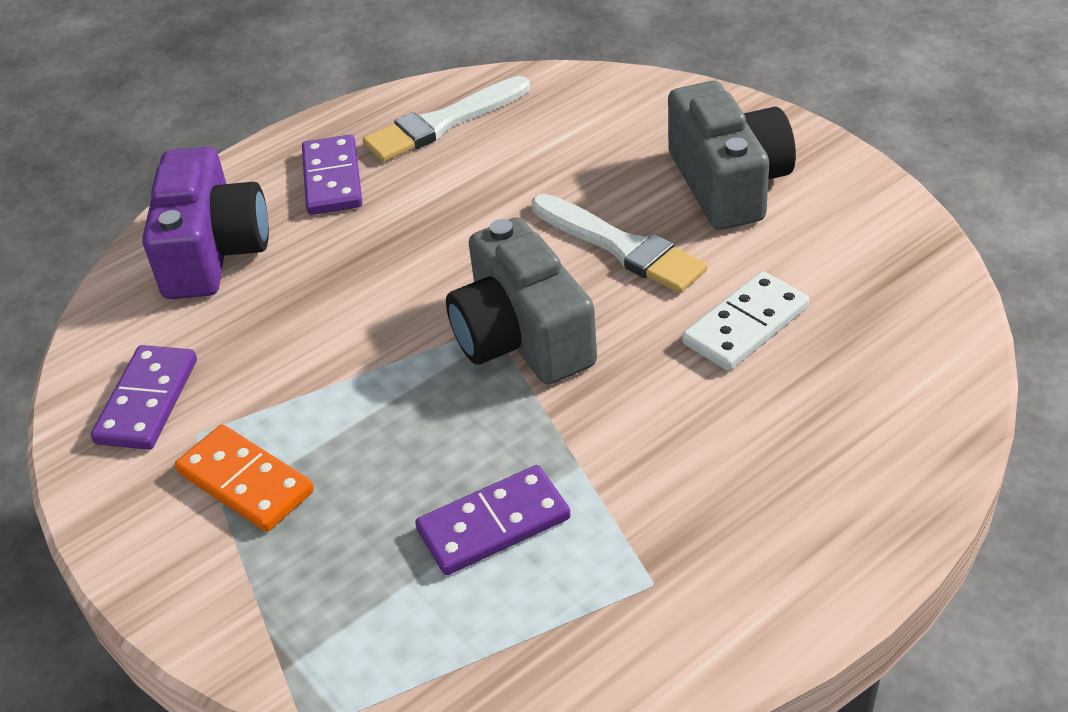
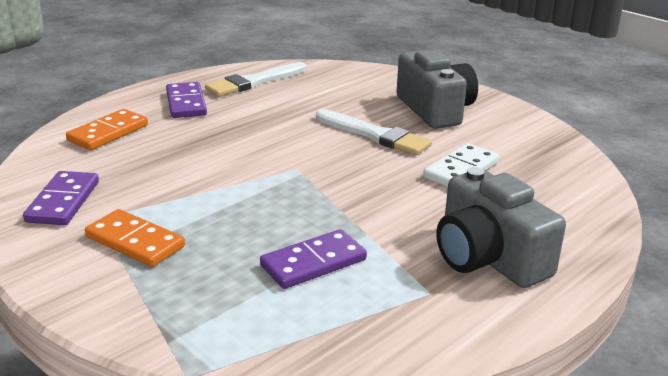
camera: 10 degrees left, 15 degrees down
purple camera [142,147,269,299] -> orange domino [66,109,148,150]
grey camera [446,217,597,384] -> grey camera moved to [436,167,566,288]

